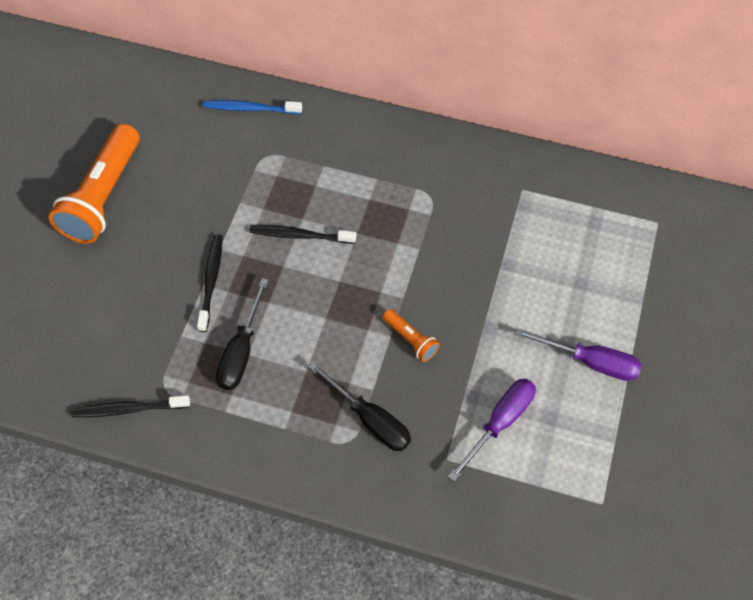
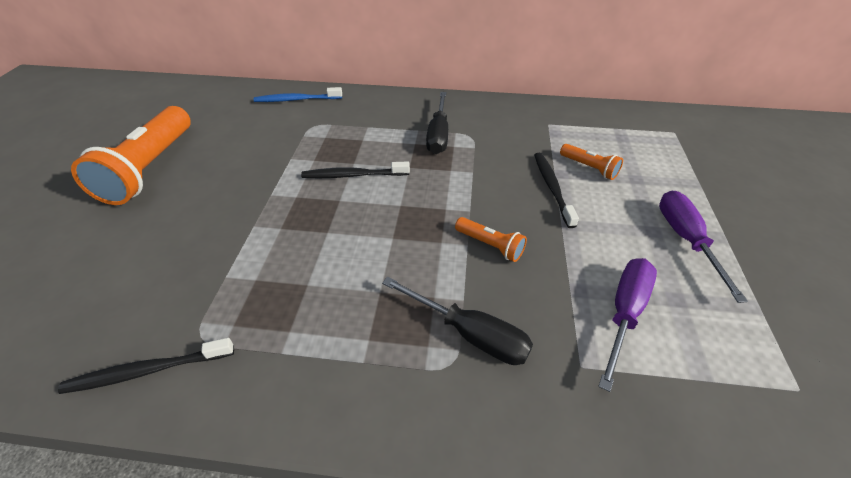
camera: 10 degrees left, 15 degrees down
black toothbrush [197,234,223,332] -> black toothbrush moved to [534,153,579,228]
black screwdriver [216,278,269,390] -> black screwdriver moved to [426,92,448,154]
purple screwdriver [516,328,641,381] -> purple screwdriver turned 105 degrees counterclockwise [659,191,748,303]
none -> orange flashlight [560,144,623,180]

